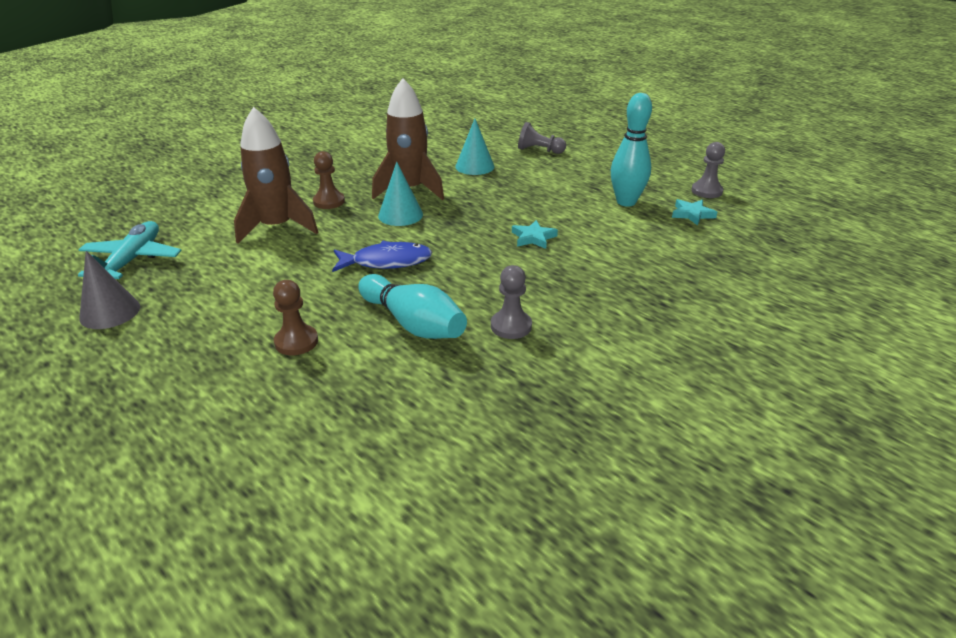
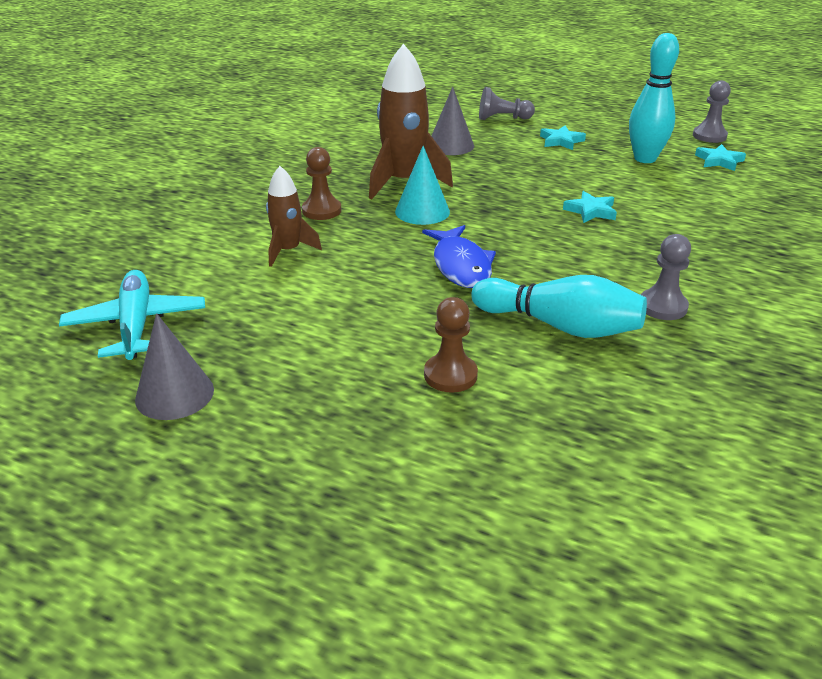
camera: 20 degrees left, 0 degrees up
brown rocket [234,107,318,244] -> brown rocket [266,166,322,267], size x0.58
blue fish [332,241,432,272] -> blue fish turned 105 degrees clockwise [422,225,496,288]
turquoise cone [455,118,495,175] -> grey cone [432,87,474,155]
none -> turquoise star [540,126,586,150]

